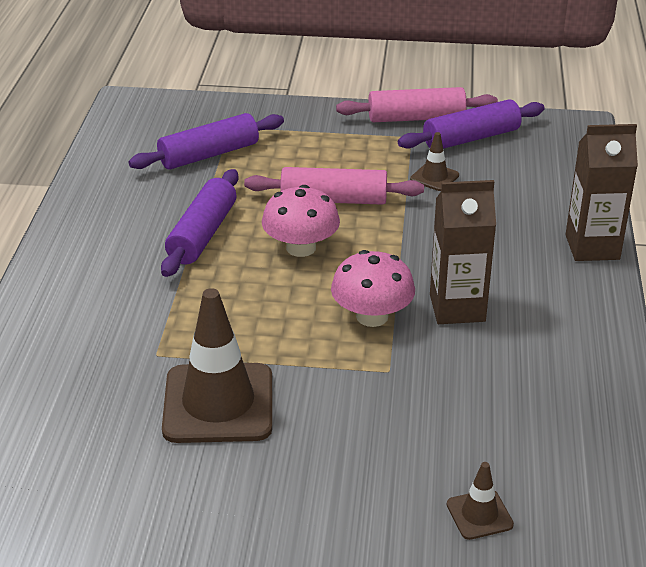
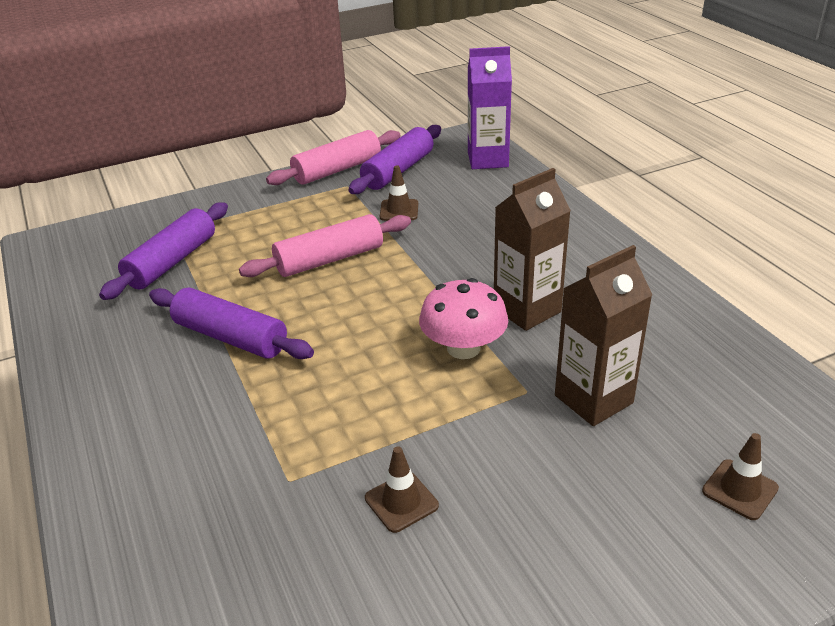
camera: 30 degrees left, 0 degrees up
purple rolling pin [161,169,238,277] -> purple rolling pin turned 45 degrees counterclockwise [149,288,314,359]
brown traffic cone [162,288,272,443] -> brown traffic cone [365,446,439,533], size x0.46
pink mushroom [262,185,340,257] -> none
brown carton [565,124,638,261] -> brown carton moved to [555,245,652,426]
none -> purple carton [468,46,512,169]

